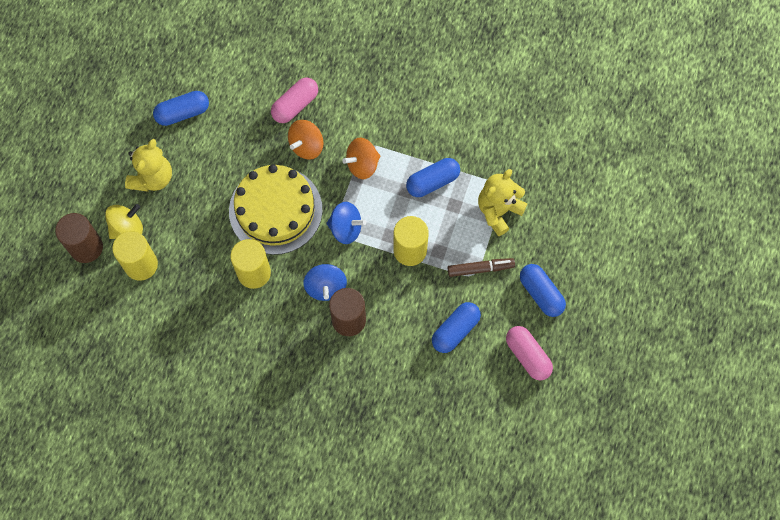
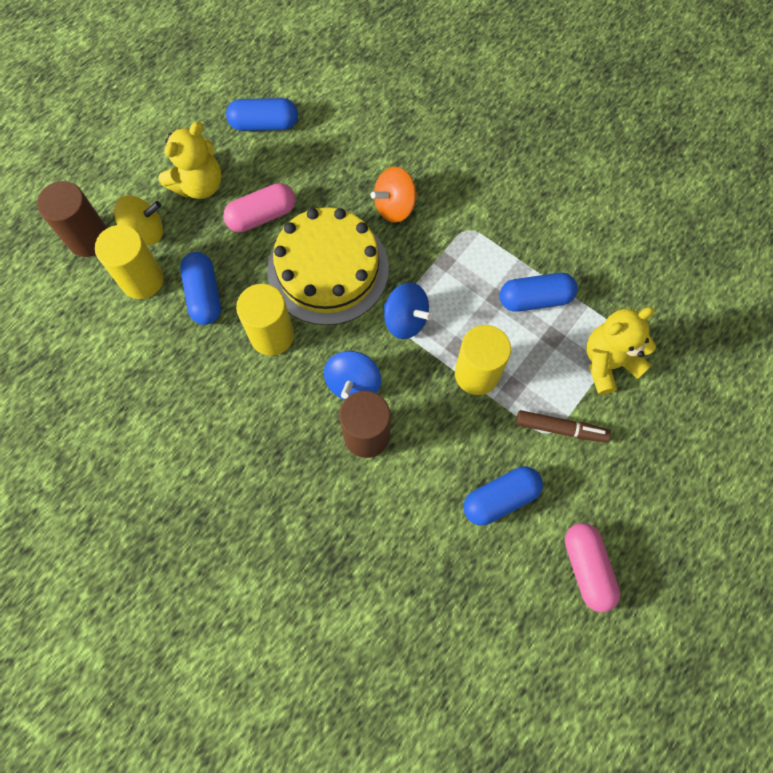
camera: 20 degrees right, 0 degrees up
pink capsule [271,77,318,123] -> pink capsule moved to [223,183,295,232]
orange spinning top [342,138,380,179] -> none
blue capsule [520,264,566,317] -> blue capsule moved to [180,252,221,325]

